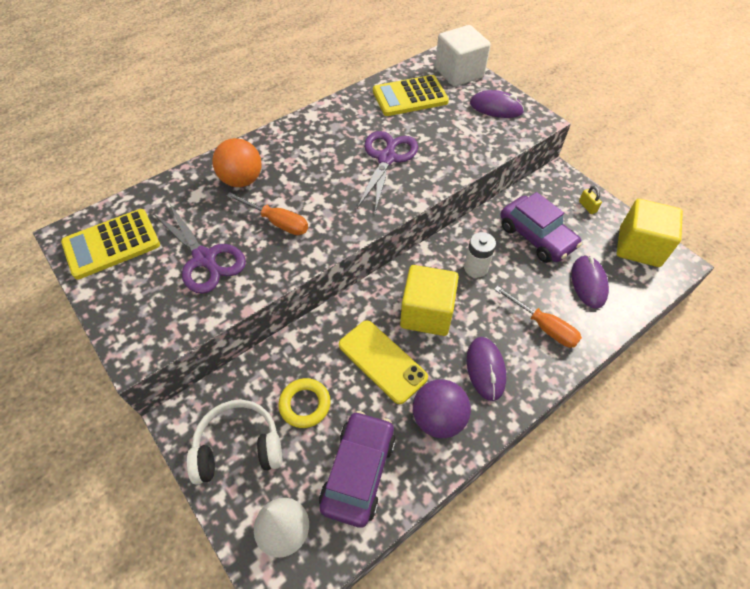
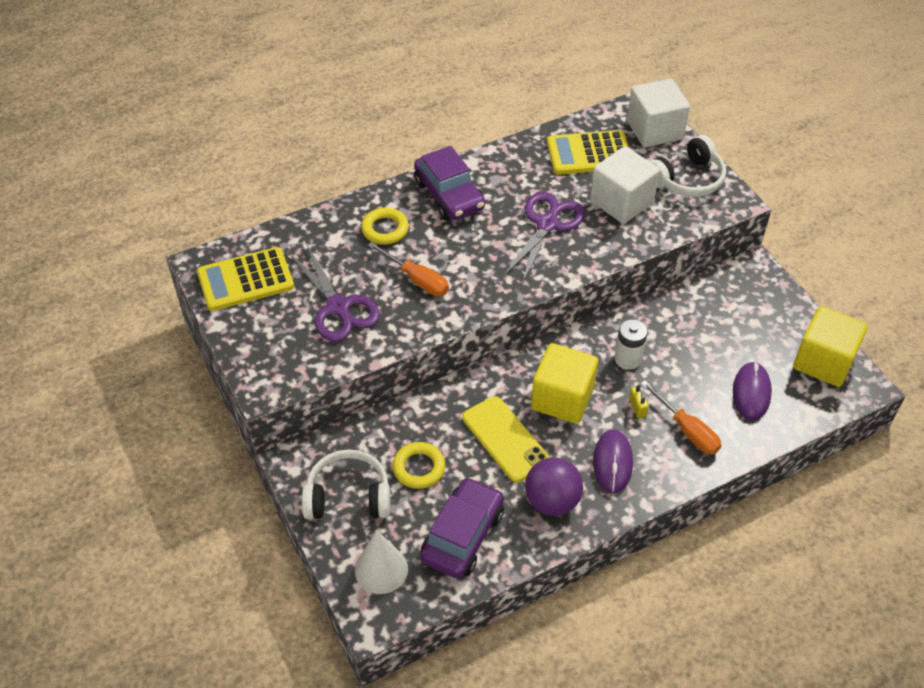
camera: 10 degrees right, 5 degrees down
orange ball [212,138,262,187] -> yellow ring [361,208,409,245]
purple mouse [470,90,524,118] -> white headphones [650,135,726,197]
purple car [501,192,582,263] -> purple car moved to [414,146,485,220]
yellow padlock [579,186,602,214] -> yellow padlock moved to [629,385,649,418]
none -> white cube [590,146,660,224]

